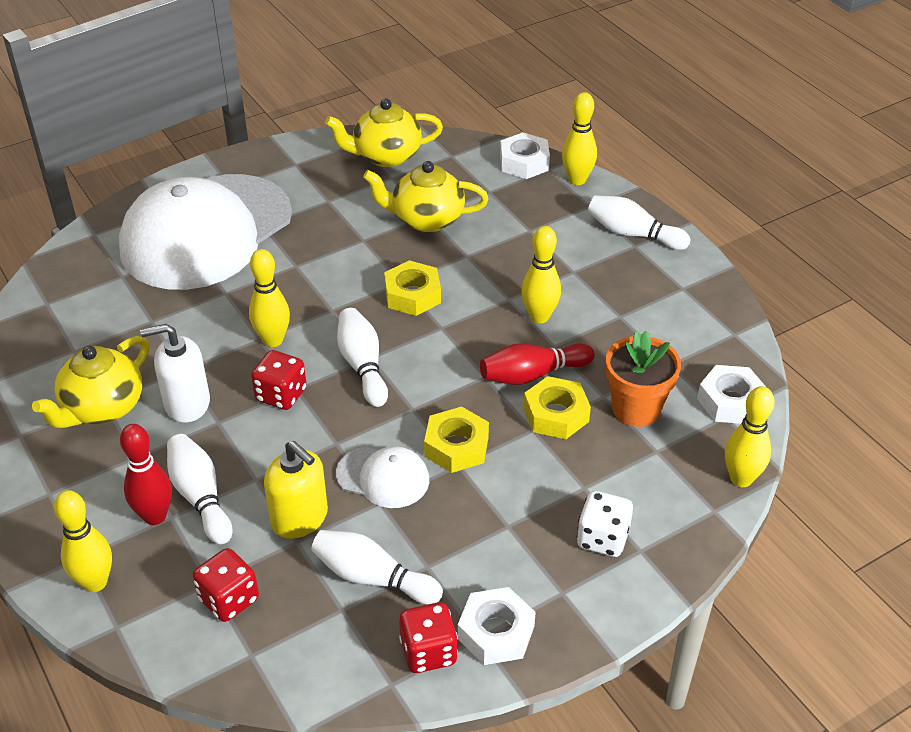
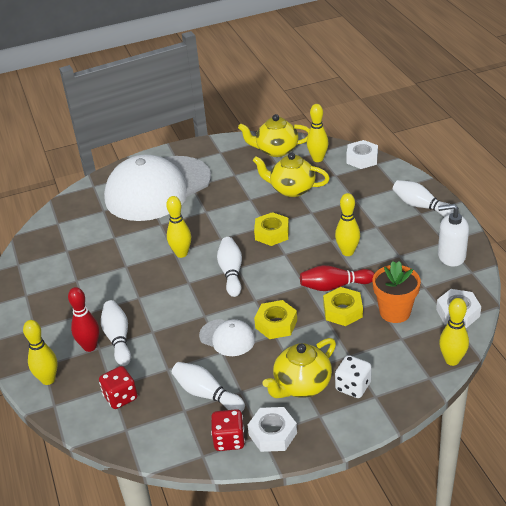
camera: 15 degrees right, 5 degrees down
yellow teapot [32,336,149,428] -> yellow teapot moved to [262,338,336,398]
white soap dispenser [140,324,210,423] -> white soap dispenser moved to [438,204,469,267]
red dice [251,350,306,410] -> none
yellow soap dispenser [264,441,328,539] -> none
yellow bowling pin [562,92,597,185] -> yellow bowling pin moved to [307,104,329,162]

